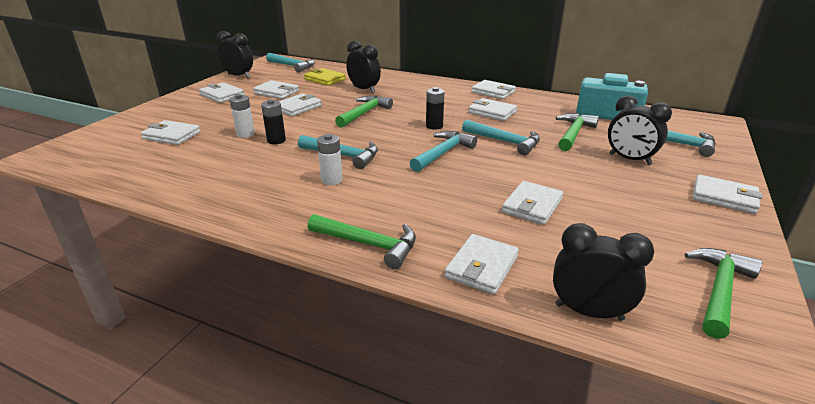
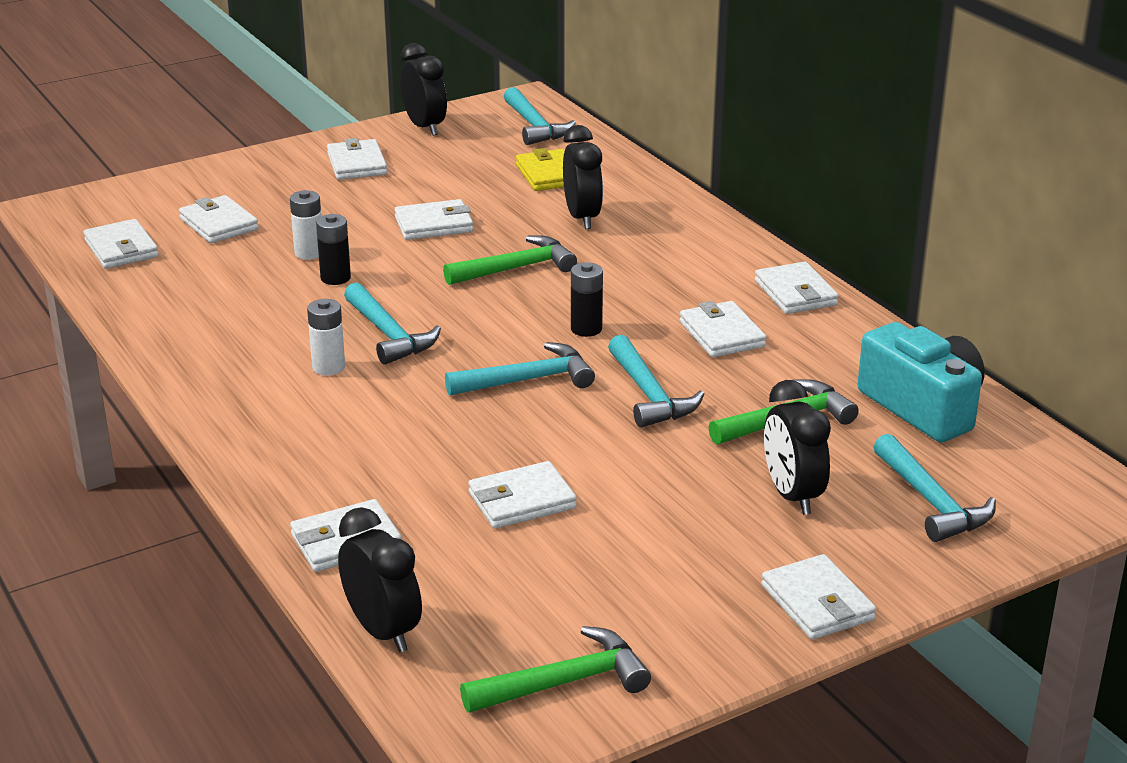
camera: 35 degrees right, 0 degrees up
white wallet [253,80,299,99] -> white wallet moved to [83,219,159,269]
green hammer [308,214,416,269] -> none

